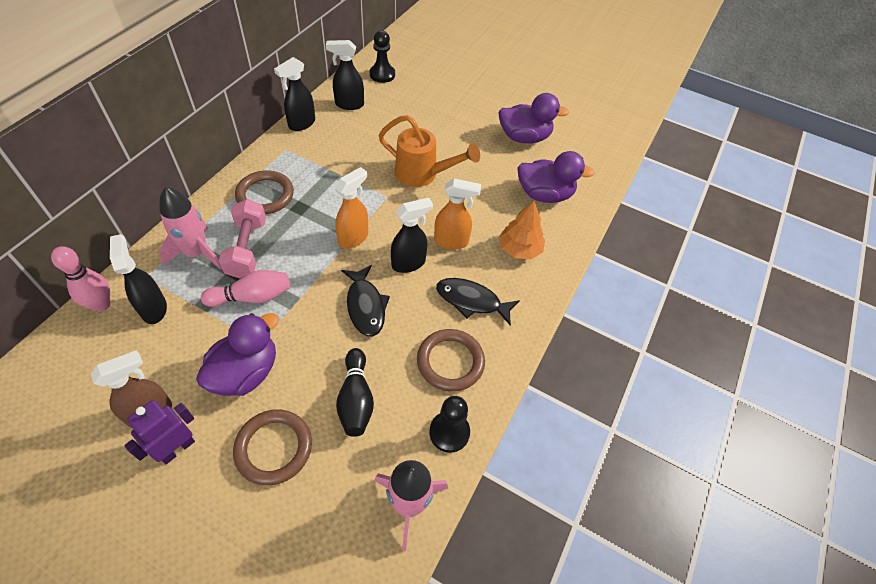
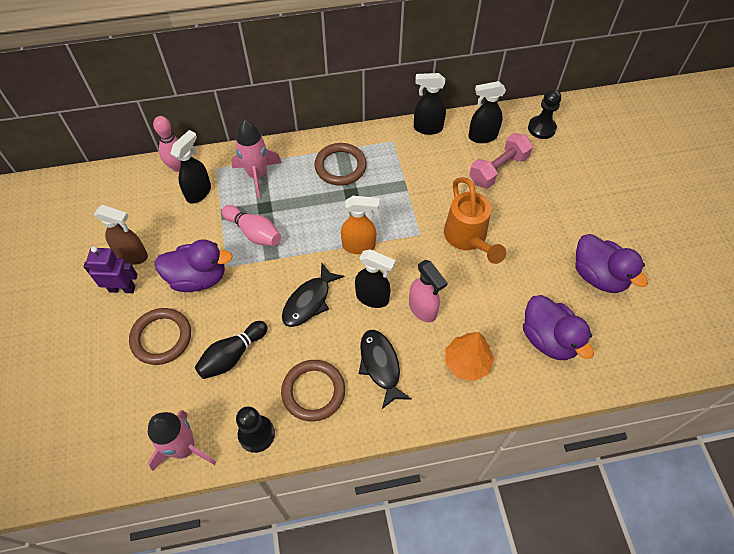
camera: 55 degrees right, 5 degrees up
pink dumbbell [219,199,266,278] -> pink dumbbell moved to [469,133,533,189]
black spray bottle [326,40,364,110] -> black spray bottle turned 60 degrees counterclockwise [468,81,506,143]
orange spray bottle [434,178,481,250] -> pink spray bottle [409,260,448,323]

